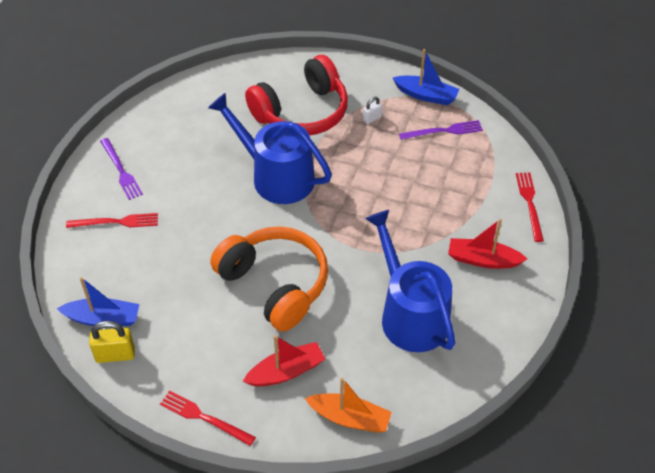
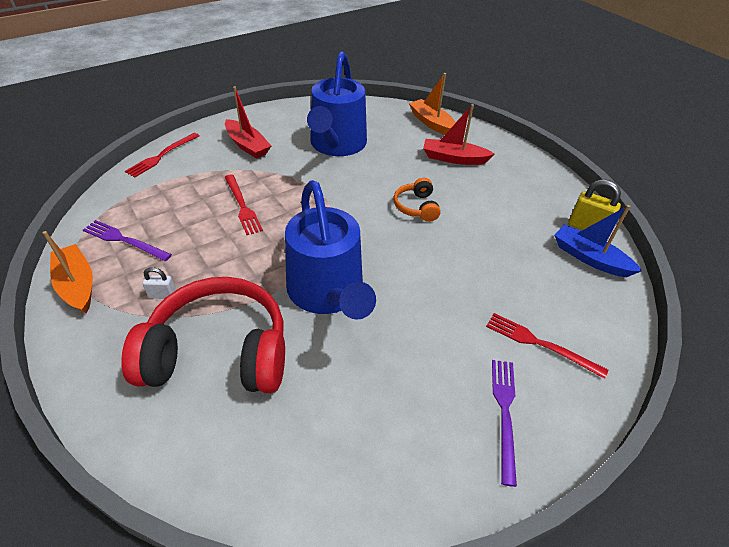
camera: 145 degrees left, 5 degrees down
red fork [160,391,256,446] -> red fork moved to [225,174,263,235]
orange headphones [210,226,328,332] -> orange headphones [394,178,441,222], size x0.46
blue boat [393,49,460,105] -> orange boat [43,231,93,314]

